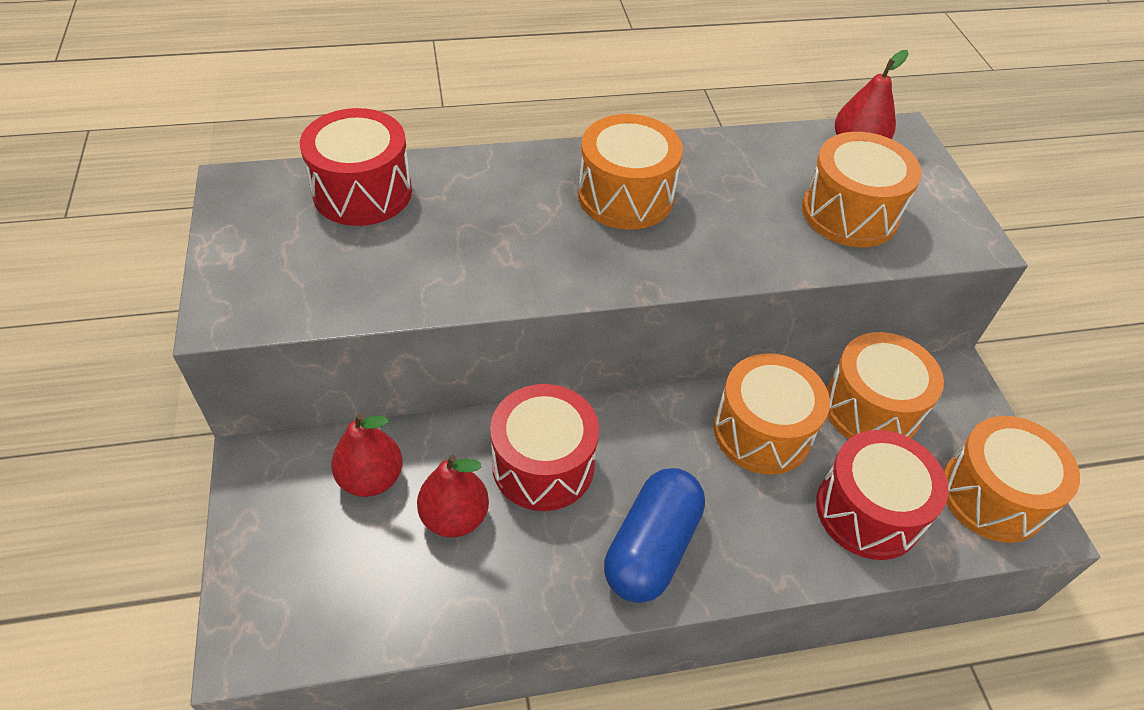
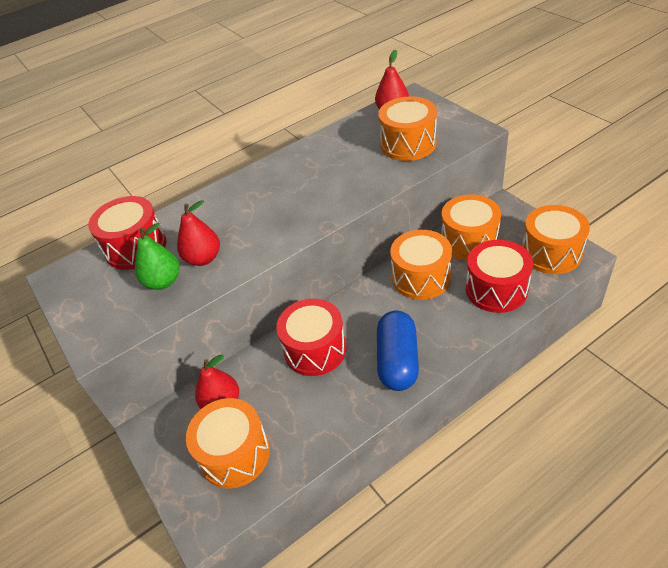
camera: 15 degrees left, 5 degrees down
red pear [417,455,489,537] -> red pear moved to [177,200,220,266]
orange drum [578,114,683,230] -> orange drum moved to [186,398,270,489]
none -> green pear [135,222,180,290]

